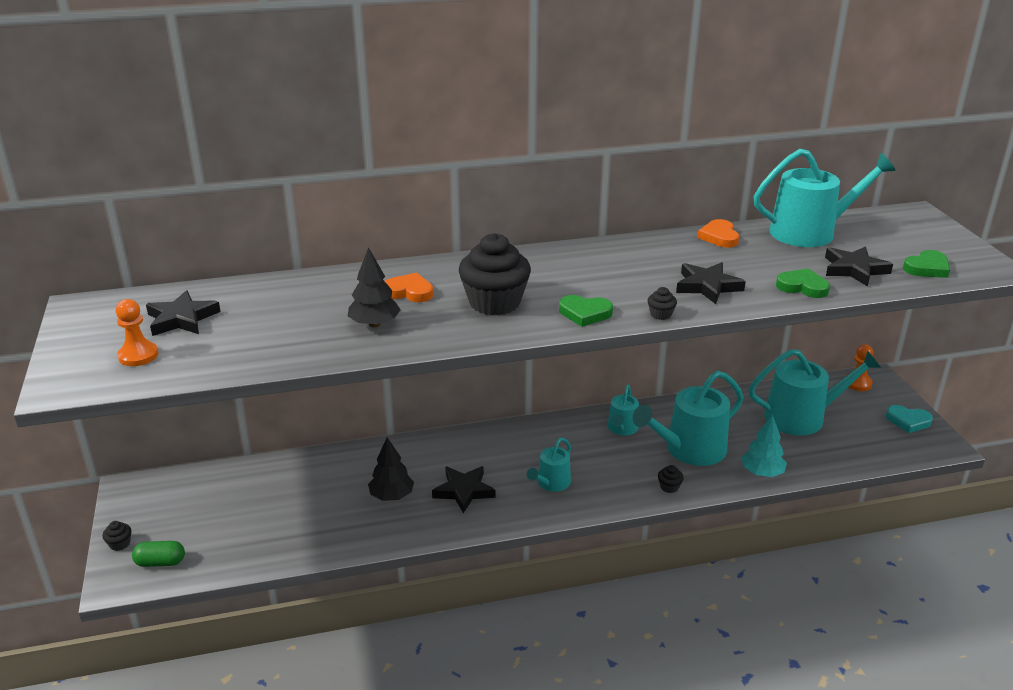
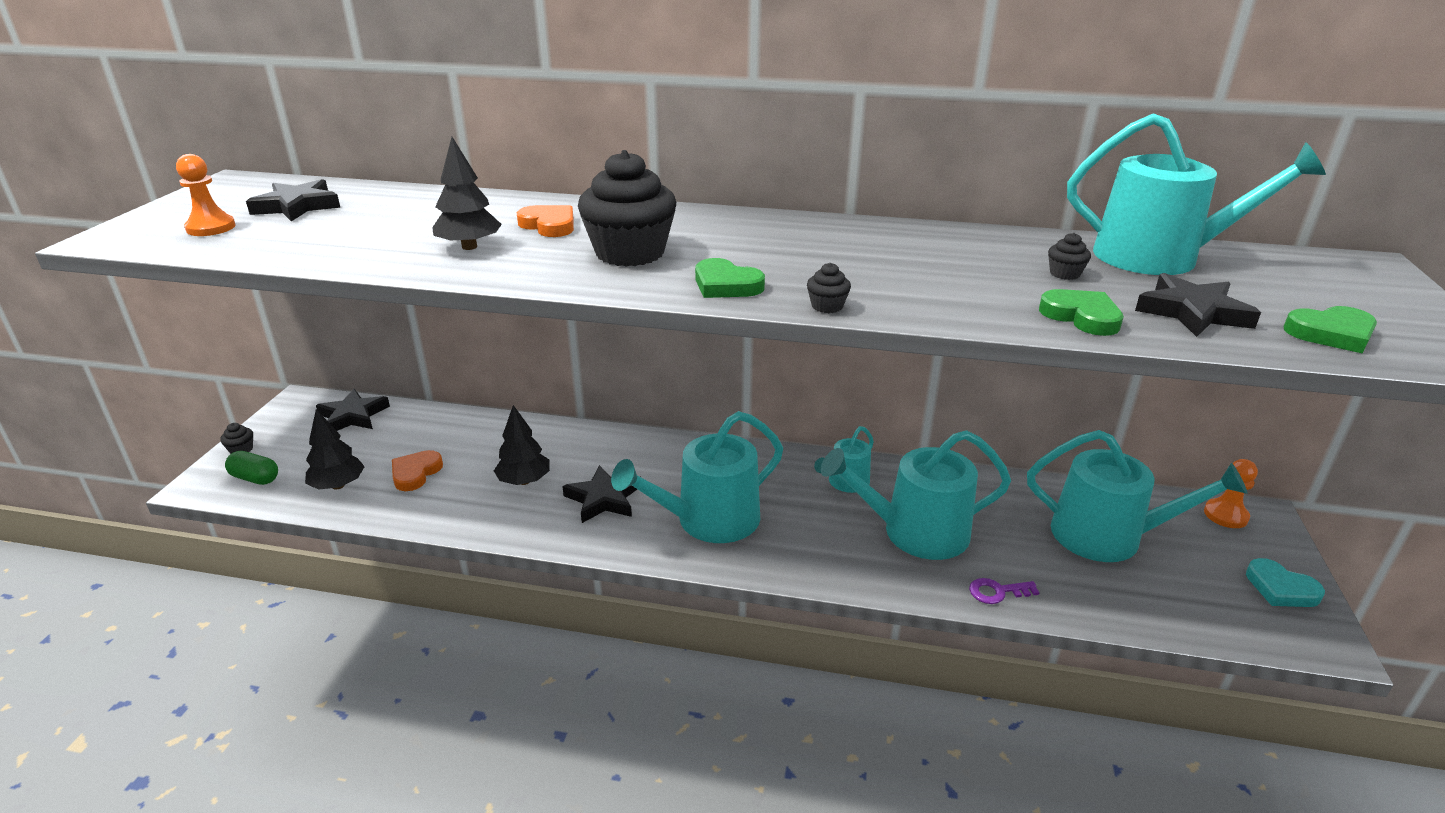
camera: 25 degrees right, 0 degrees up
turquoise watering can [527,438,571,492] -> turquoise watering can [611,411,783,543], size x1.87
black cupcake [658,465,684,493] -> black cupcake moved to [1048,233,1091,280]
black star [676,262,746,304] -> black star moved to [316,389,390,431]
orange heart [697,219,739,248] -> orange heart moved to [392,450,443,491]
turquoise tree [741,415,787,477] -> purple key [969,578,1040,604]
none -> black tree [305,409,365,490]

